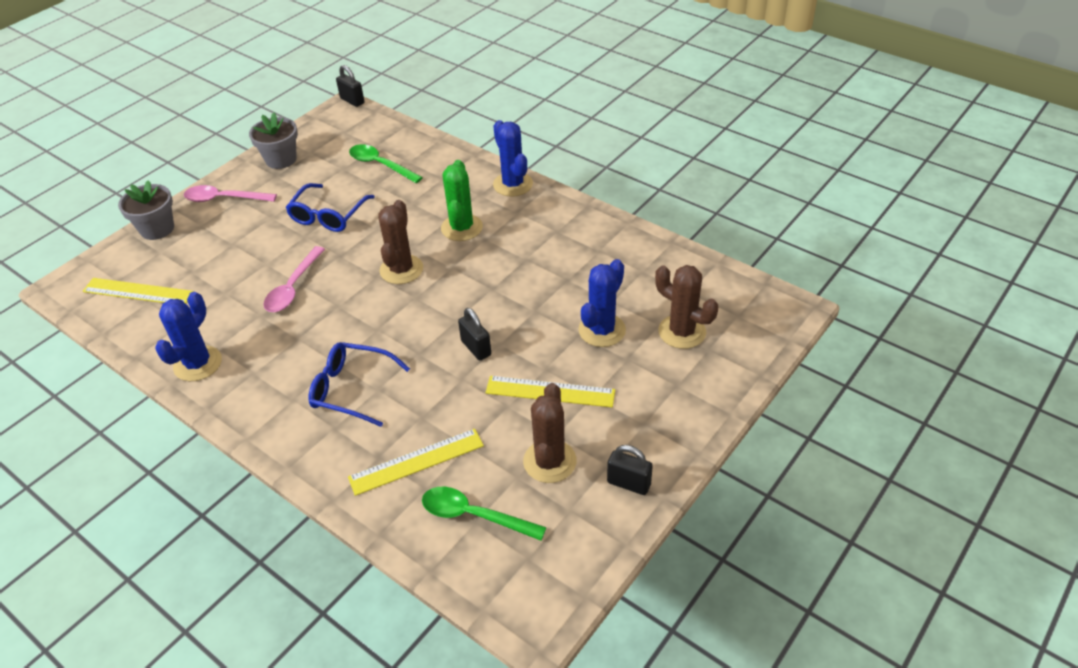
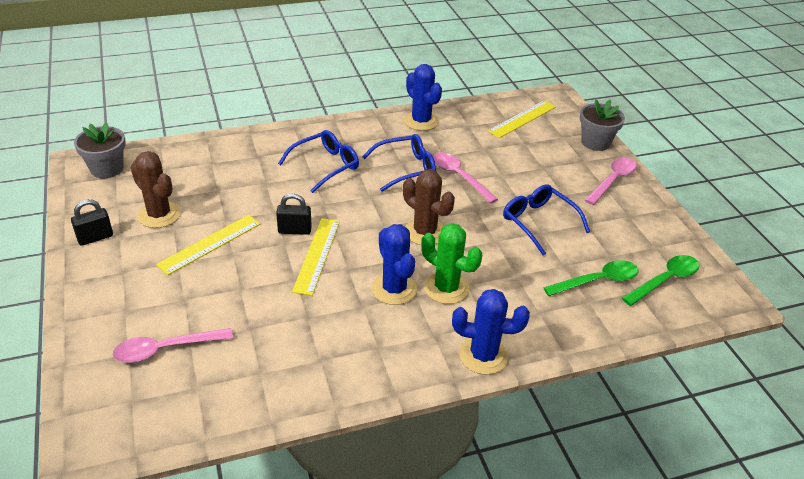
camera: 120 degrees right, 5 degrees down
grey flower pot [249,112,298,169] -> grey flower pot moved to [74,122,126,178]
black padlock [336,65,364,107] -> none
yellow ruler [348,429,484,496] -> yellow ruler moved to [292,218,340,296]
green spoon [422,487,547,541] -> green spoon moved to [622,255,699,306]
blue cactus [578,259,626,347] -> blue cactus moved to [372,224,417,305]
brown cactus [655,265,718,349] -> pink spoon [112,328,233,363]
none -> blue glasses [362,134,436,192]

